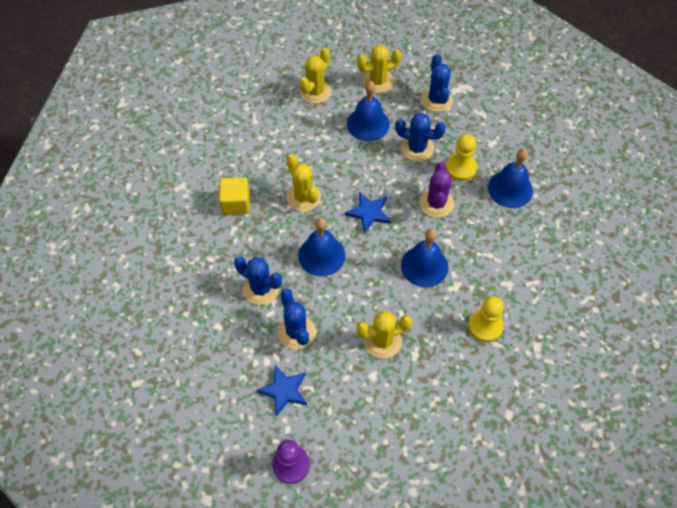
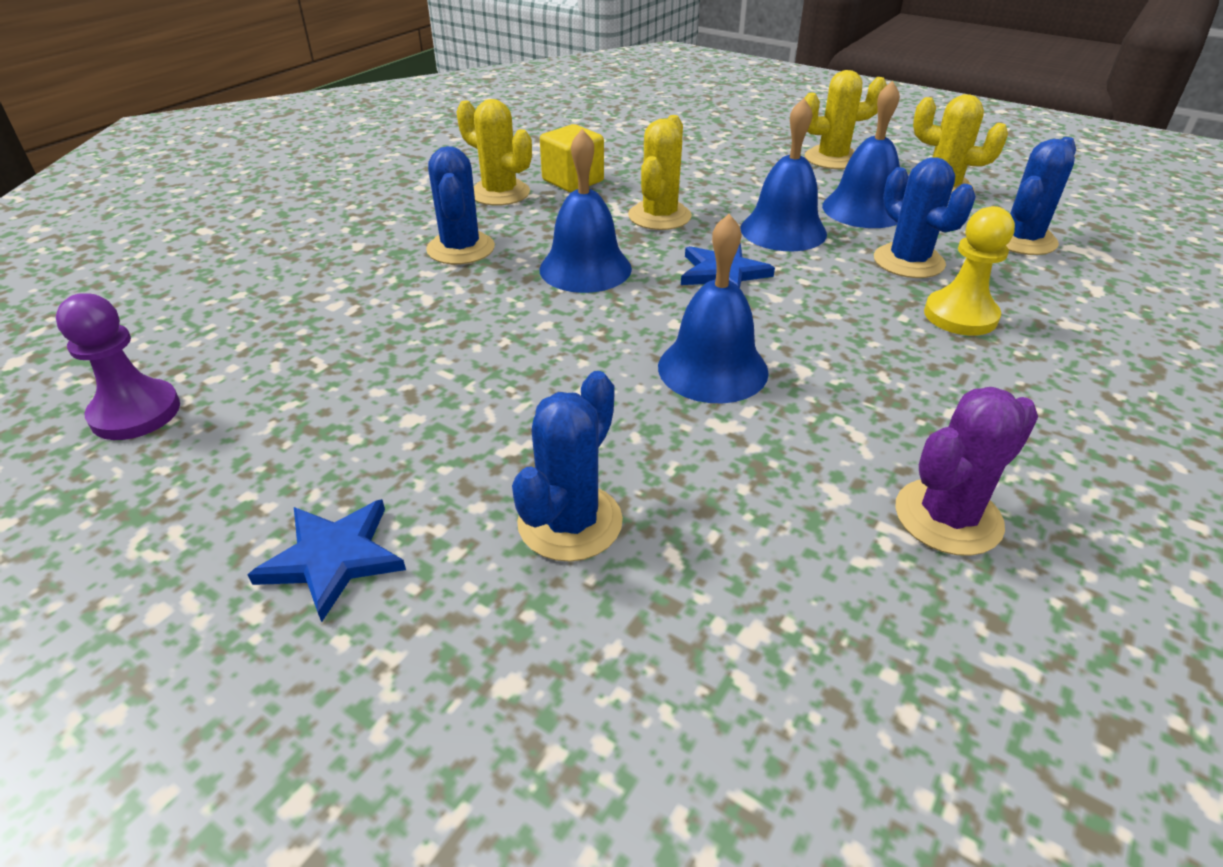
camera: 50 degrees right, 20 degrees down
blue star [256,365,307,416] -> blue star moved to [248,499,406,622]
blue cactus [278,288,315,349] -> blue cactus moved to [512,371,623,562]
yellow cactus [356,311,412,359] -> yellow cactus moved to [456,99,532,206]
purple cactus [419,162,454,218] -> purple cactus moved to [895,387,1038,556]
yellow pawn [468,296,504,342] -> none
blue bell [488,148,533,208] -> blue bell moved to [740,98,827,251]

